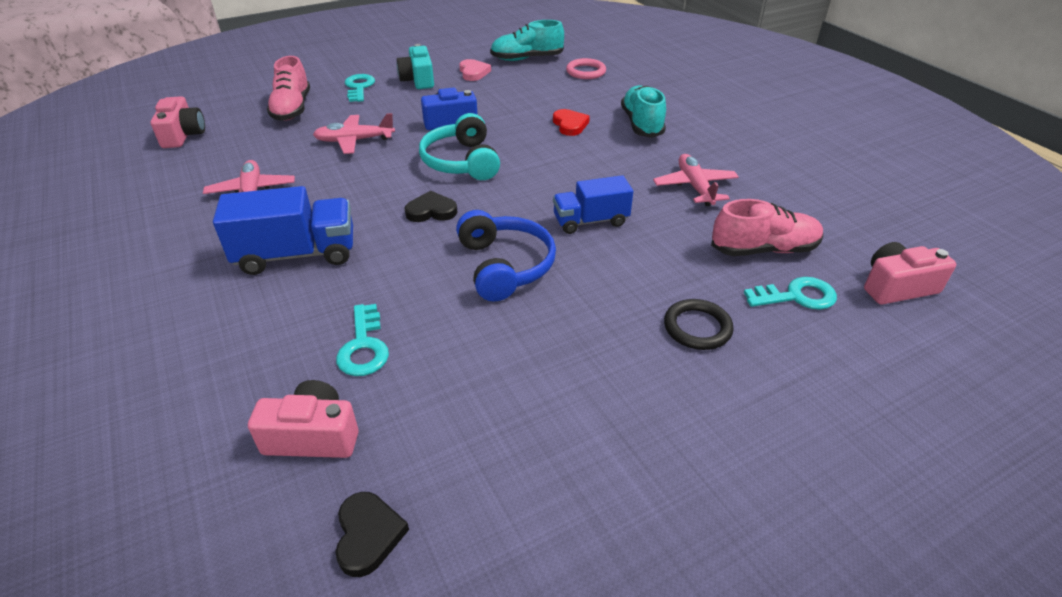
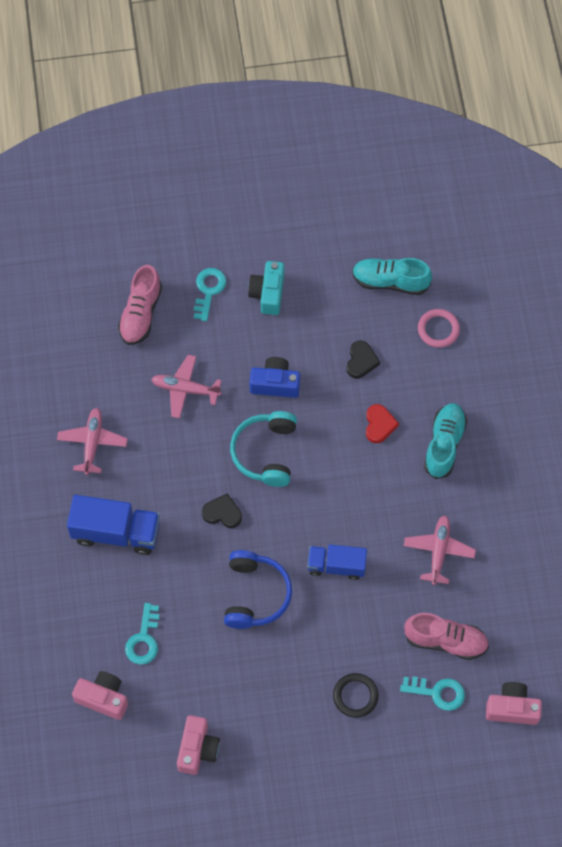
camera: 20 degrees right, 25 degrees up
pink camera [150,96,205,148] -> pink camera moved to [177,715,220,775]
black heart [335,492,409,577] -> black heart moved to [347,340,380,378]
pink heart [459,59,491,81] -> none

